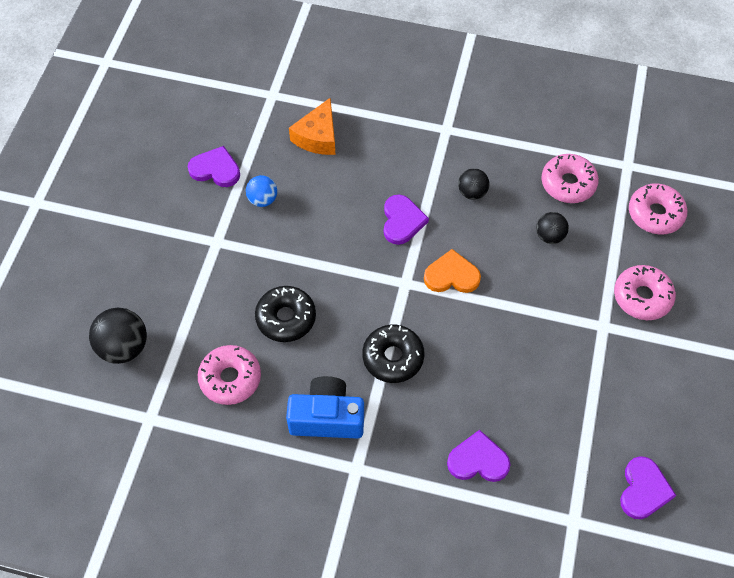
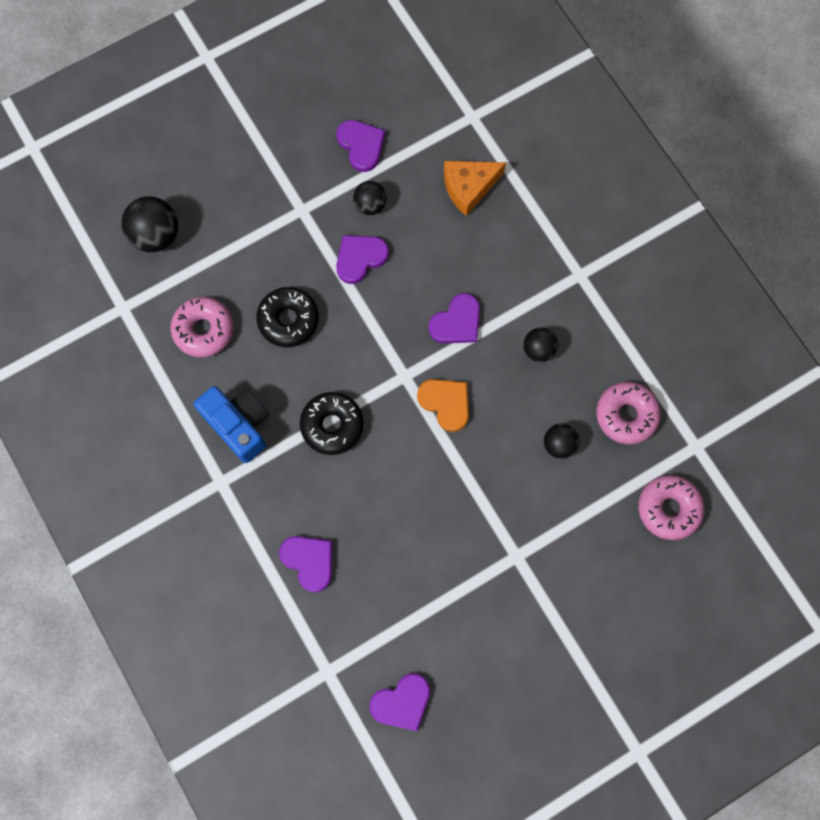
camera: 45 degrees right, 15 degrees up
blue ball [246,175,277,207] -> black ball [353,181,387,215]
pink donut [614,265,676,320] -> none
none -> purple heart [336,235,389,284]

